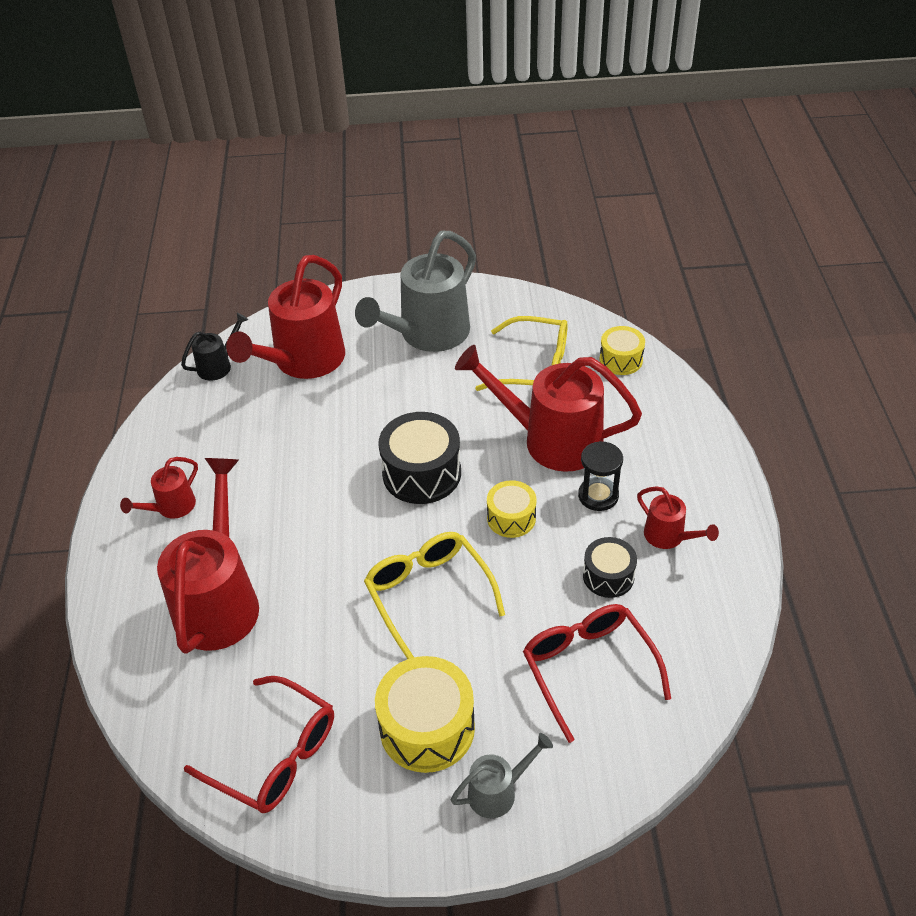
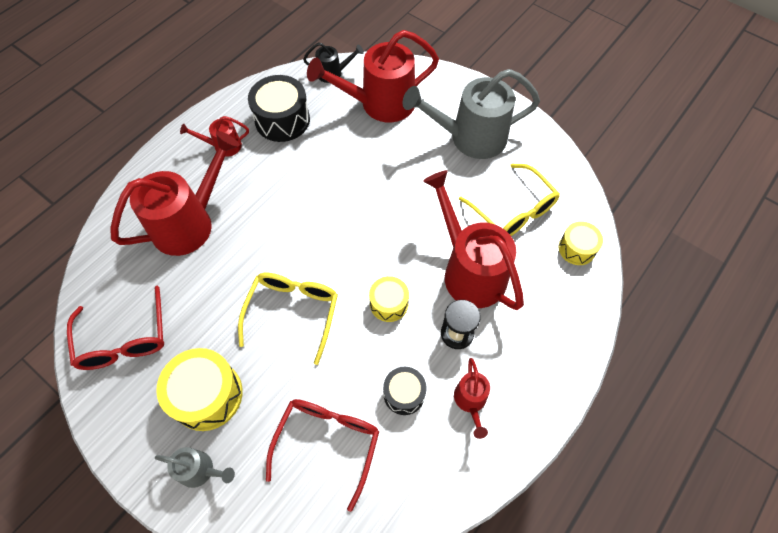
camera: 40 degrees right, 15 degrees up
black drum [378,412,461,504] -> black drum moved to [248,75,310,142]

